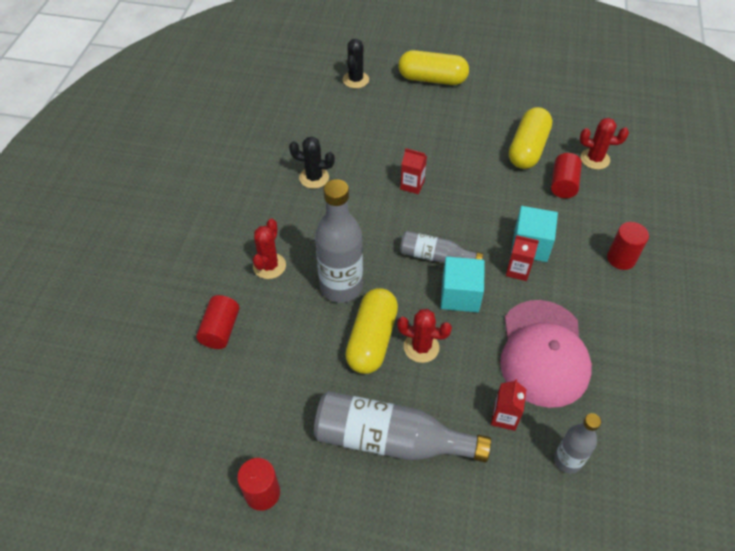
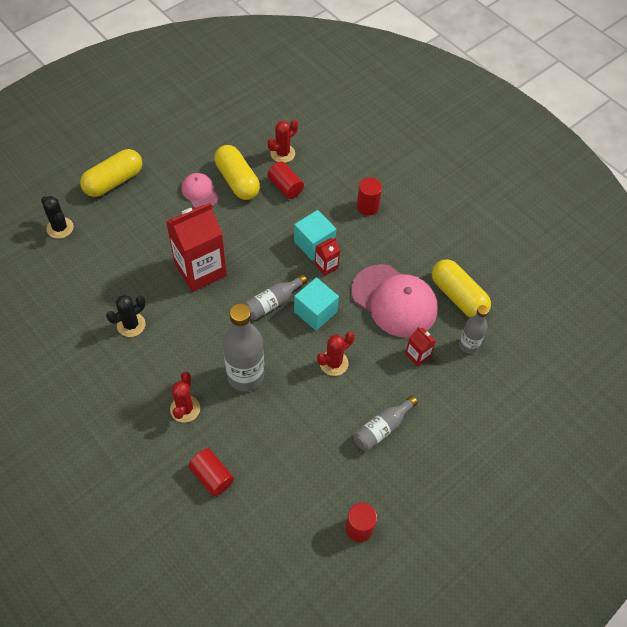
camera: 55 degrees left, 5 degrees up
red cactus [253,219,286,279] -> red cactus turned 45 degrees clockwise [170,372,200,423]
grey bottle [314,391,491,462] -> grey bottle [354,396,418,451], size x0.57
yellow capsule [345,288,398,374] -> yellow capsule moved to [432,260,491,318]
red carton [400,148,427,194] -> red carton [166,203,227,292], size x2.23
none -> pink cap [182,173,219,208]

